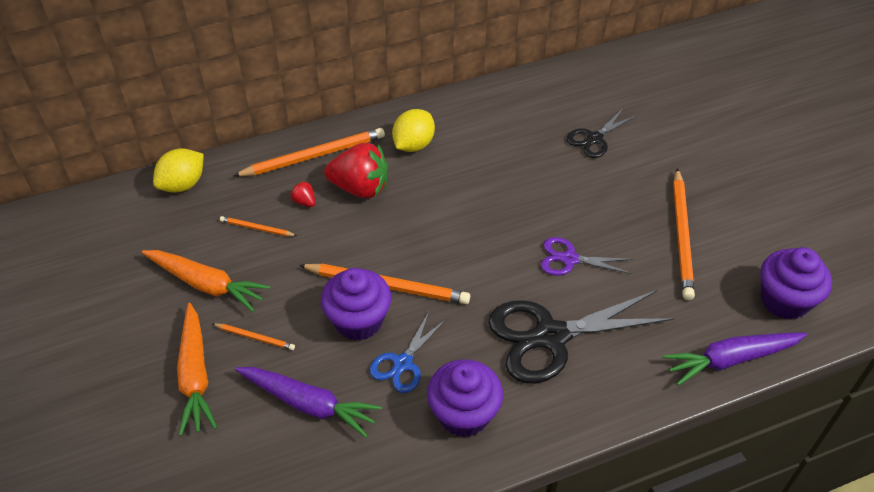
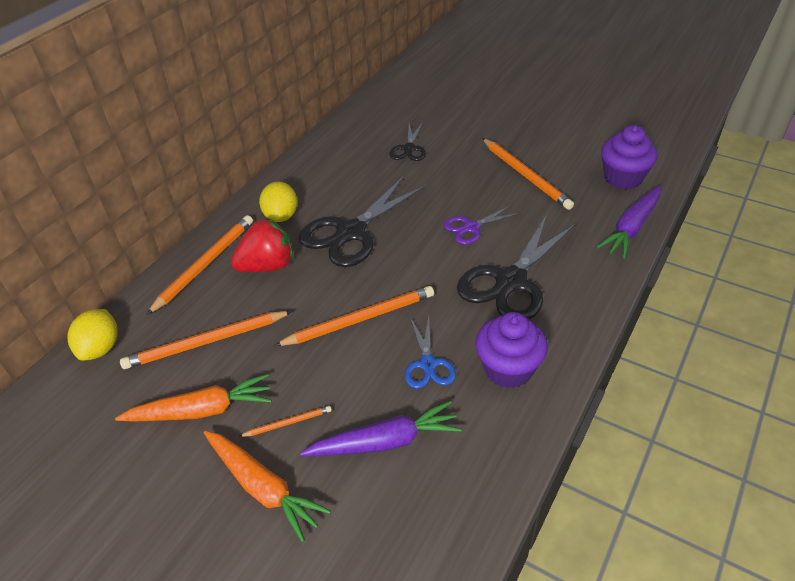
camera: 35 degrees left, 5 degrees down
orange pencil [220,216,297,236] -> orange pencil [120,311,293,369], size x2.04
red strawberry [290,181,315,207] -> none
purple cupcake [321,268,391,341] -> none
none -> black scissors [299,176,427,267]

